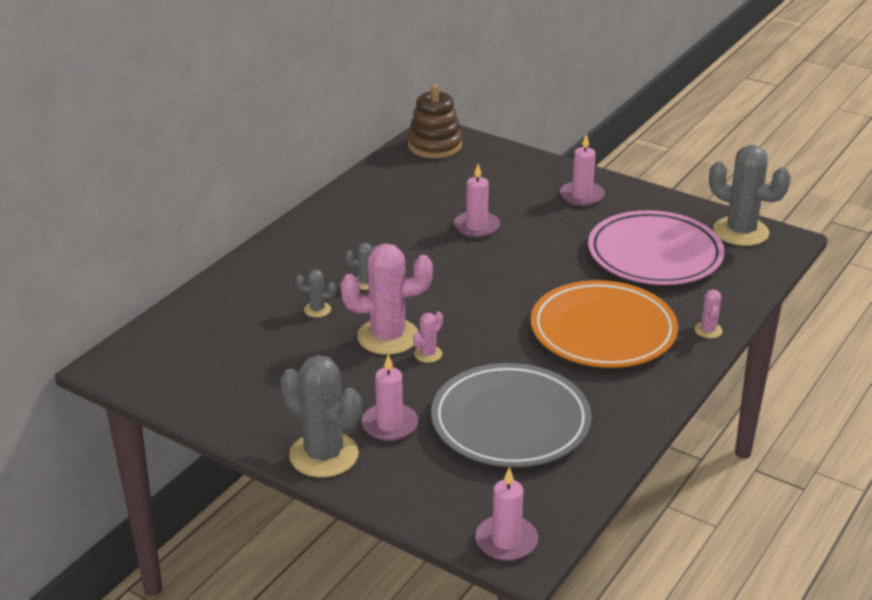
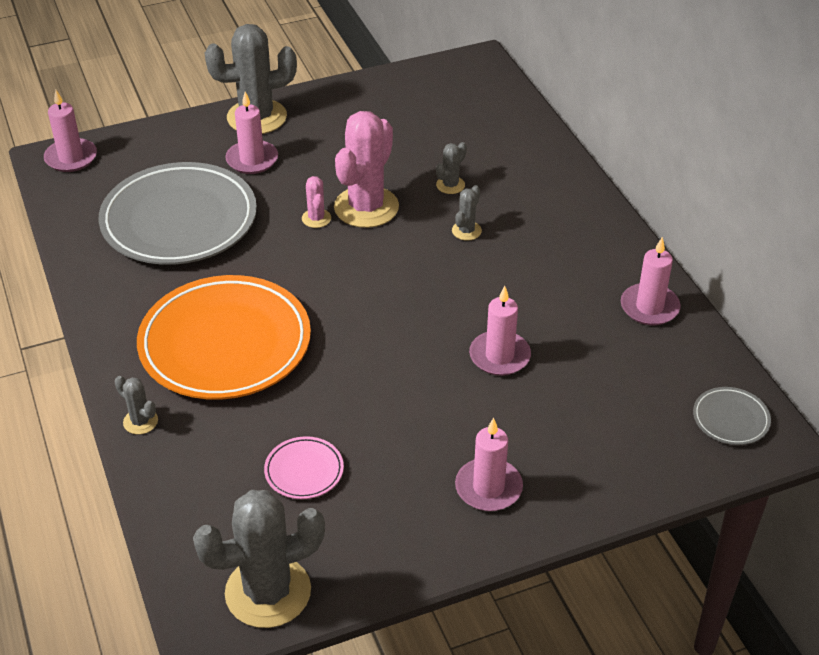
camera: 125 degrees right, 10 degrees up
brown stacking toy [408,84,462,158] -> grey plate [693,387,771,445]
pink plate [588,210,725,285] -> pink plate [264,436,344,499], size x0.42
pink cactus [695,289,723,338] -> grey cactus [114,376,158,434]
none -> pink candle [621,237,681,325]

